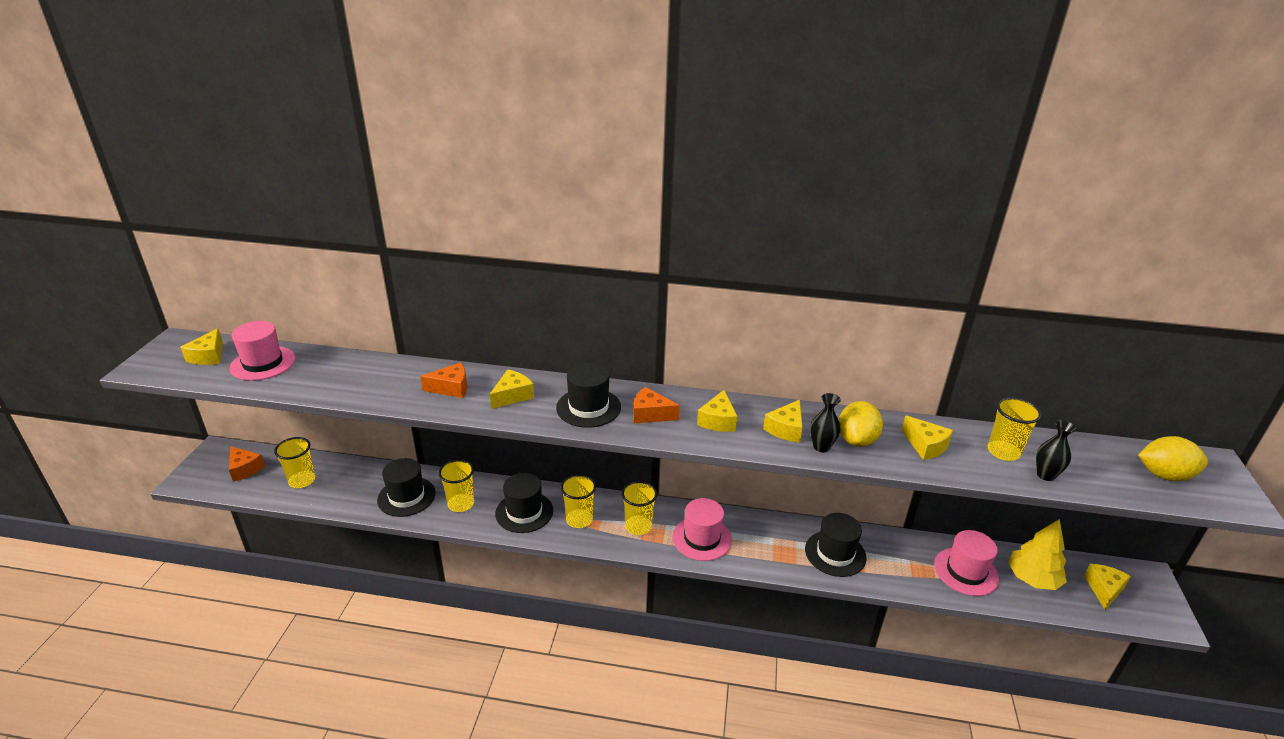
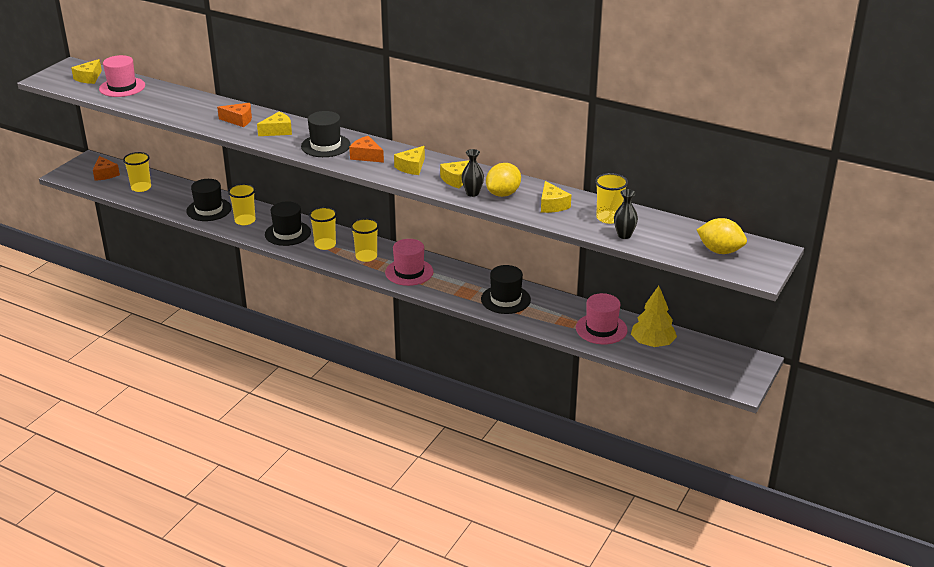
camera: 20 degrees right, 0 degrees up
yellow cheese [1084,564,1131,610] -> none

